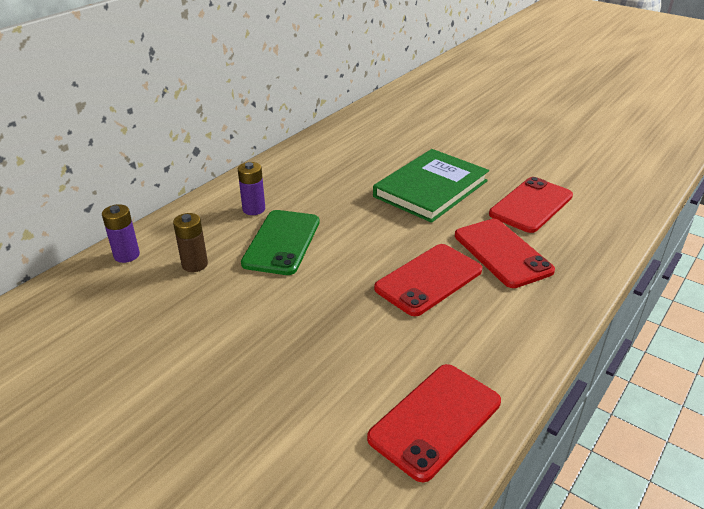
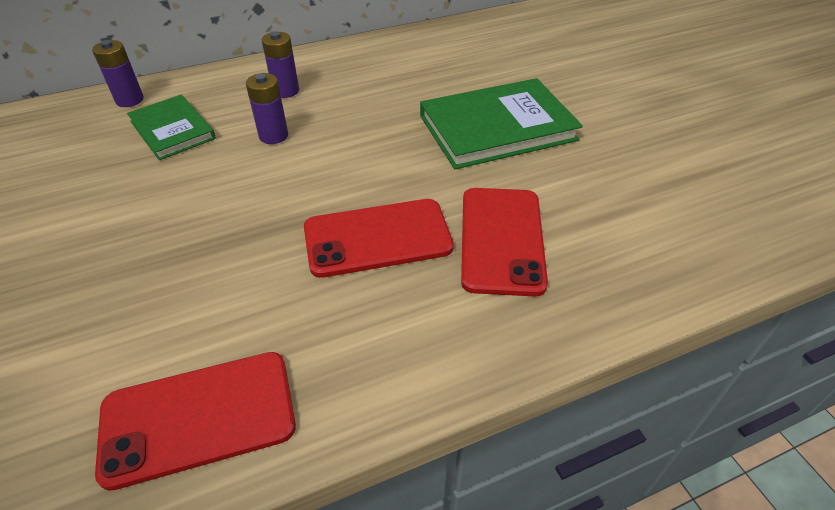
camera: 30 degrees right, 10 degrees up
brown battery [173,213,208,272] -> green book [127,95,216,160]
green phone [241,210,320,275] -> purple battery [246,73,288,144]
red phone [489,177,573,233] -> none

